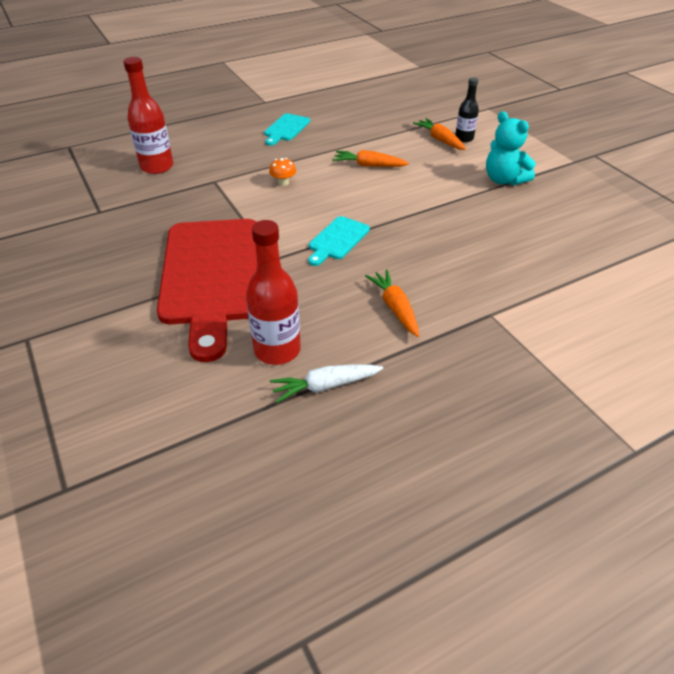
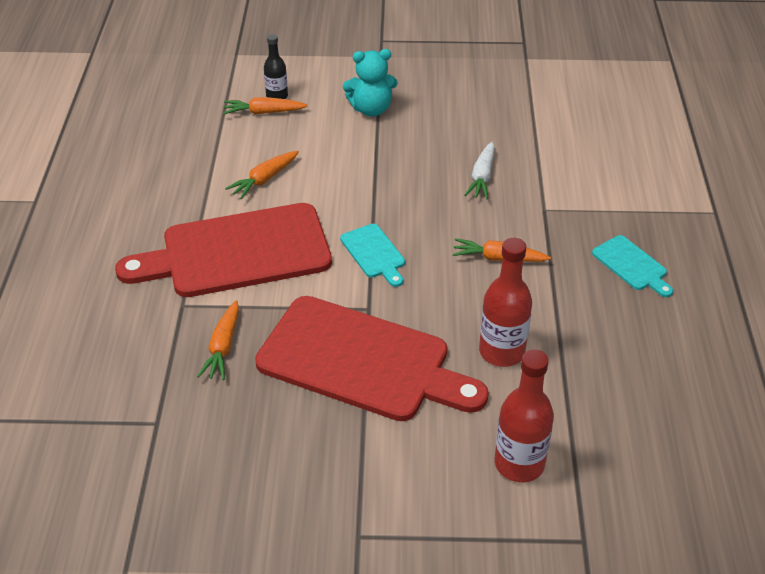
camera: 60 degrees left, 0 degrees up
red bottle [123,57,173,174] -> red bottle moved to [495,349,554,482]
turquoise cutting board [264,113,310,146] -> turquoise cutting board moved to [592,235,674,297]
orange mushroom [269,158,296,186] -> red cutting board [115,203,332,297]
white carrot [270,364,383,403] -> white carrot moved to [464,142,495,199]
none -> orange carrot [197,300,239,380]

